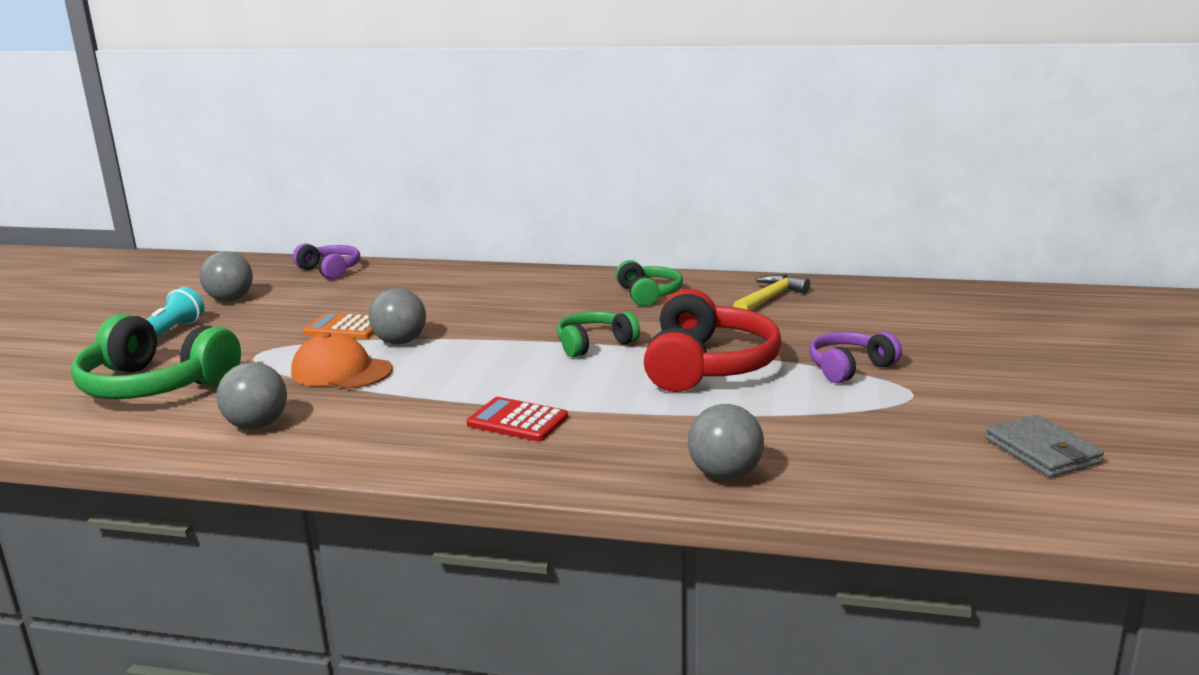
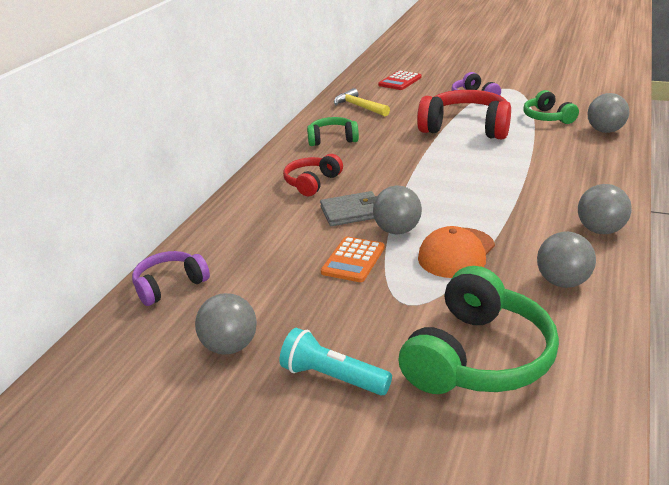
camera: 80 degrees left, 10 degrees up
red calculator [467,397,568,442] -> red calculator moved to [378,71,422,90]
green headphones [557,311,640,357] -> green headphones moved to [523,90,579,124]
grey wallet [986,415,1104,477] -> grey wallet moved to [320,191,377,226]
none -> red headphones [283,154,343,196]
none -> grey ball [578,184,632,234]

